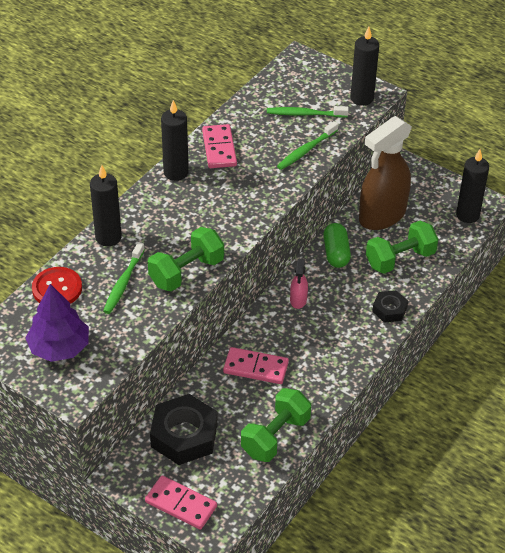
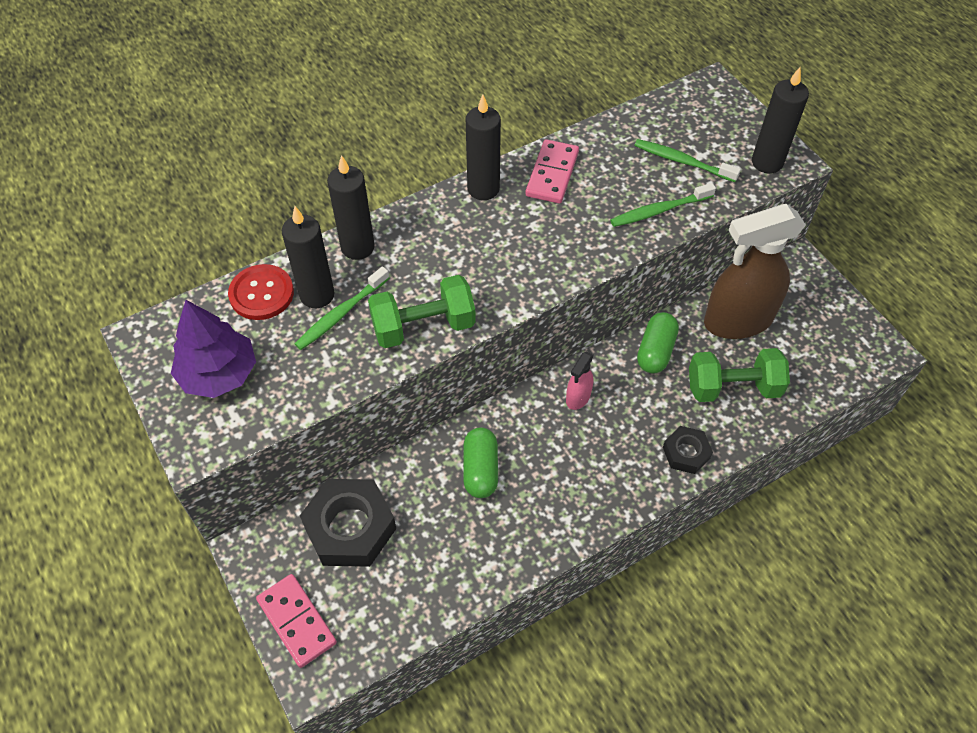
camera: 25 degrees right, 10 degrees up
pink domino [223,347,289,384] -> green capsule [463,427,498,498]
green dumbbell [241,388,311,462] -> none
black candle [456,149,489,223] -> black candle moved to [282,206,334,308]

